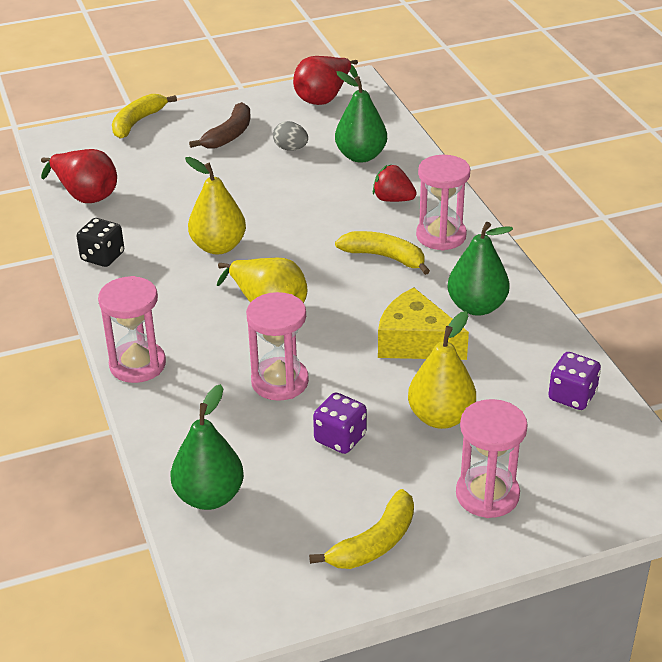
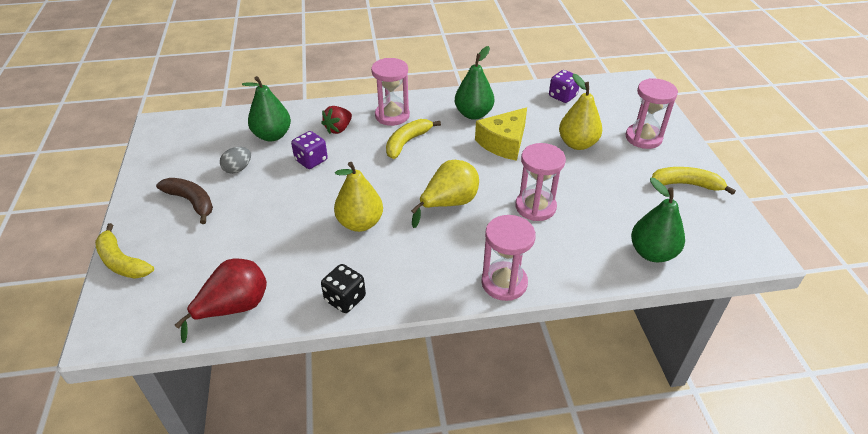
camera: 80 degrees left, 5 degrees up
red pear [293,56,358,105] -> none
yellow banana [309,489,414,569] -> yellow banana turned 45 degrees counterclockwise [652,167,736,195]
purple dice [313,392,367,454] -> purple dice moved to [291,131,328,169]

